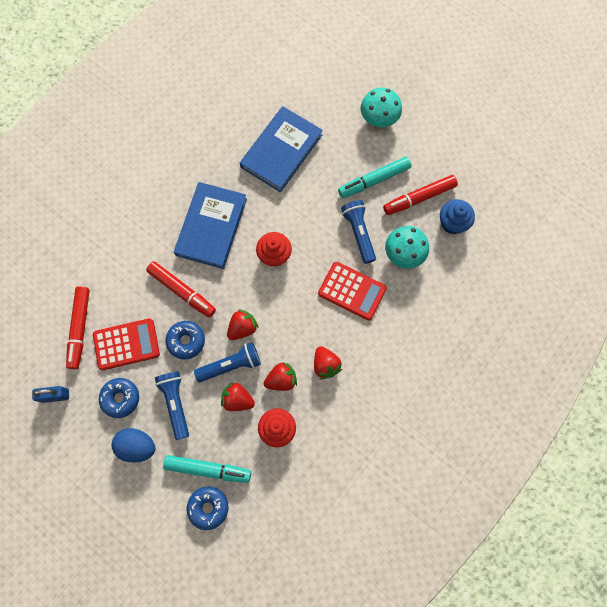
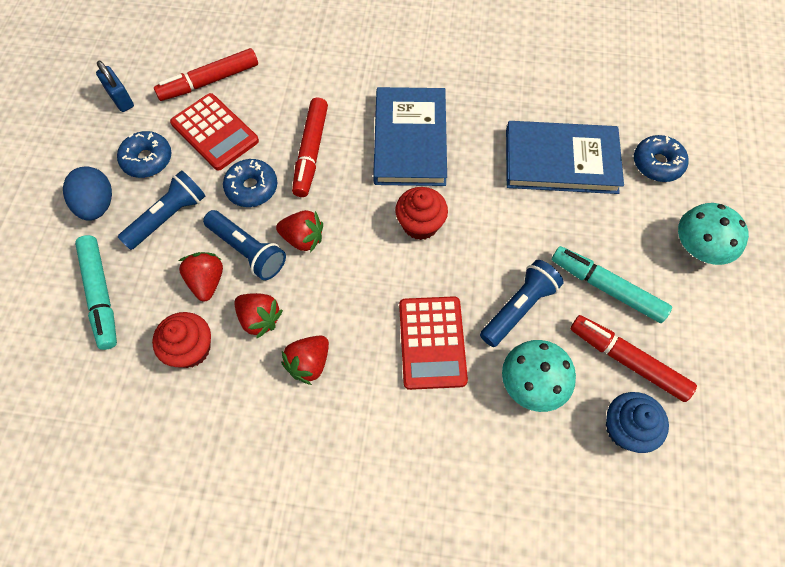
camera: 60 degrees right, 10 degrees down
blue book [174,182,247,269] -> blue book turned 75 degrees counterclockwise [373,87,447,186]
blue donut [187,487,228,530] -> blue donut moved to [634,135,689,182]

